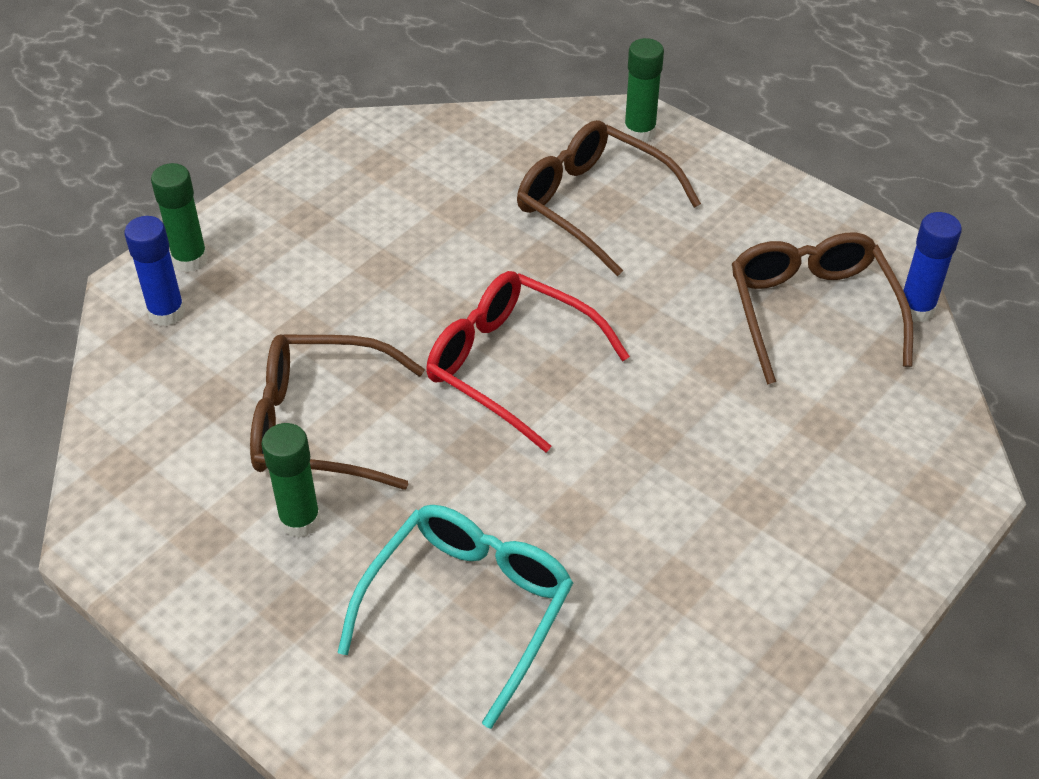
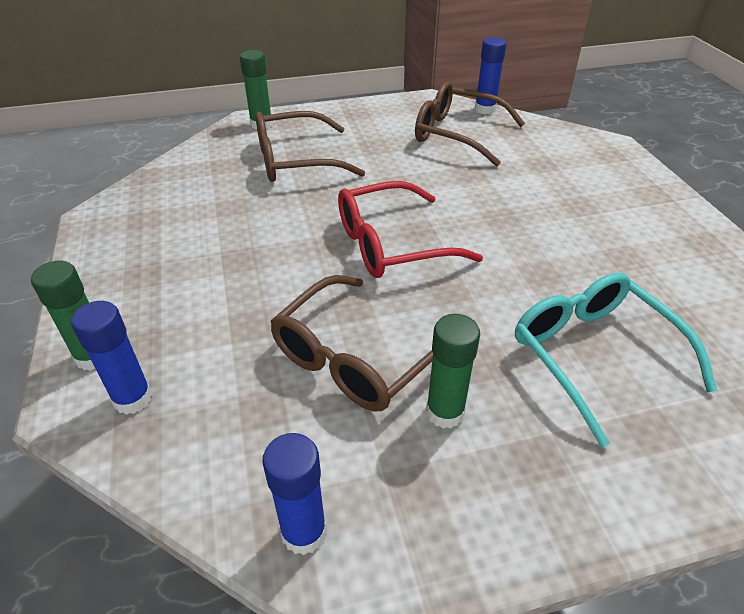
camera: 55 degrees left, 5 degrees down
none -> blue glue stick [262,433,327,555]

